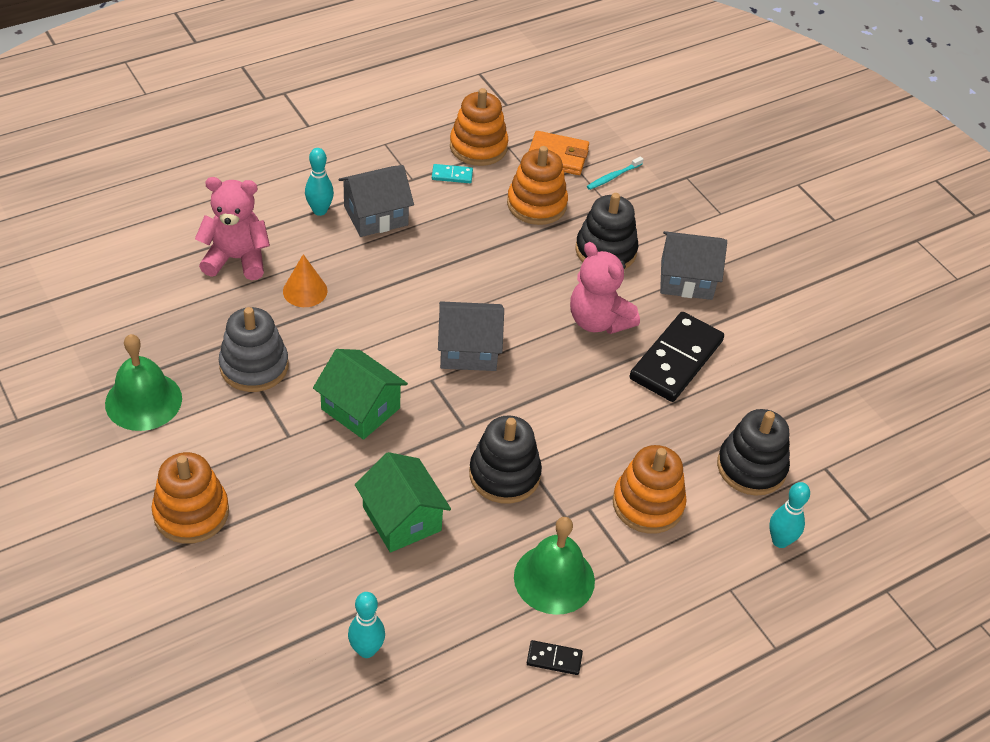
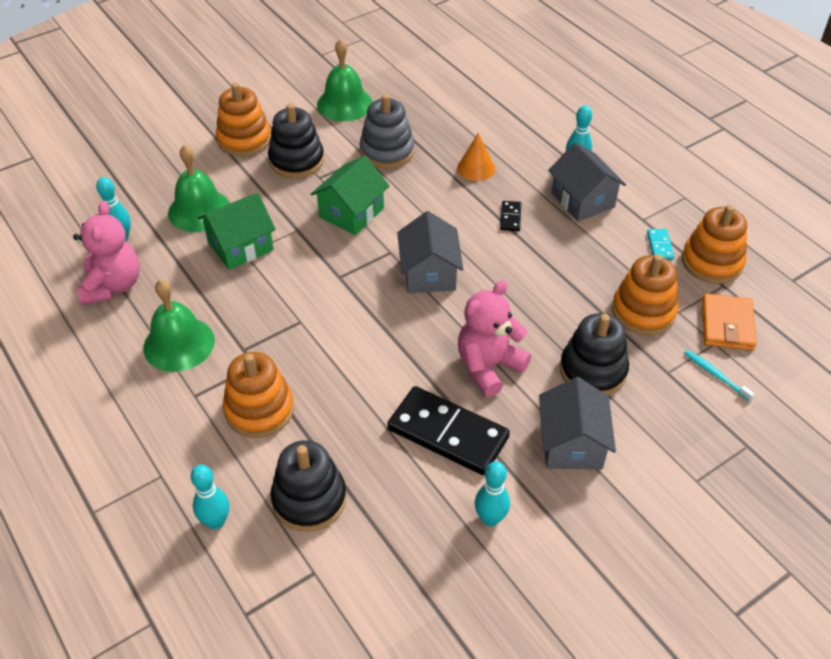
camera: 90 degrees right, 0 degrees up
pink teddy bear [195,177,270,280] -> pink teddy bear moved to [73,201,140,305]
black stacking toy [469,415,542,504] -> black stacking toy moved to [268,103,324,178]
black domino [527,640,583,675] -> black domino moved to [500,201,521,231]
none -> green bell [168,145,230,232]
none -> turquoise bowling pin [475,461,510,526]

